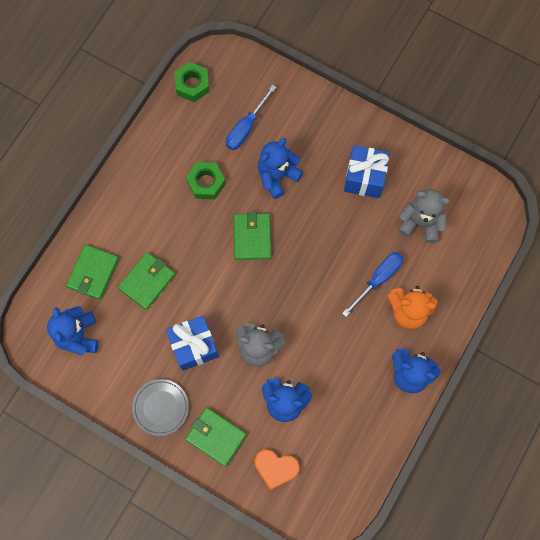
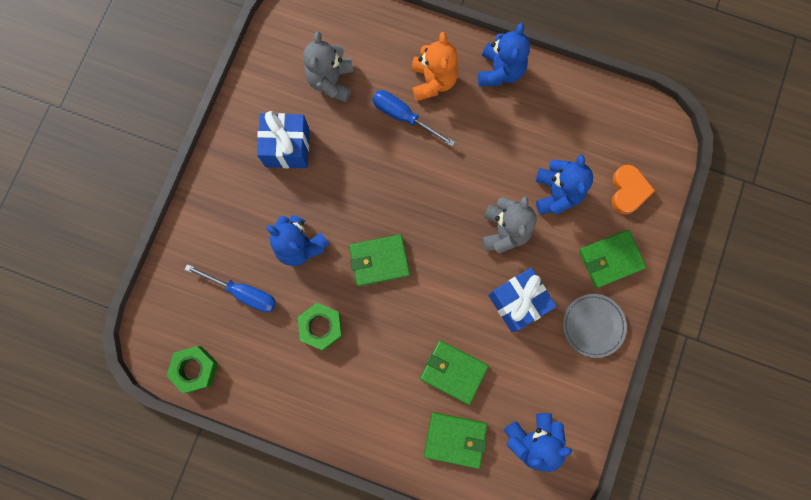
camera: 100 degrees left, 5 degrees up
green wallet [185,407,247,467] -> green wallet turned 45 degrees clockwise [579,230,647,288]

